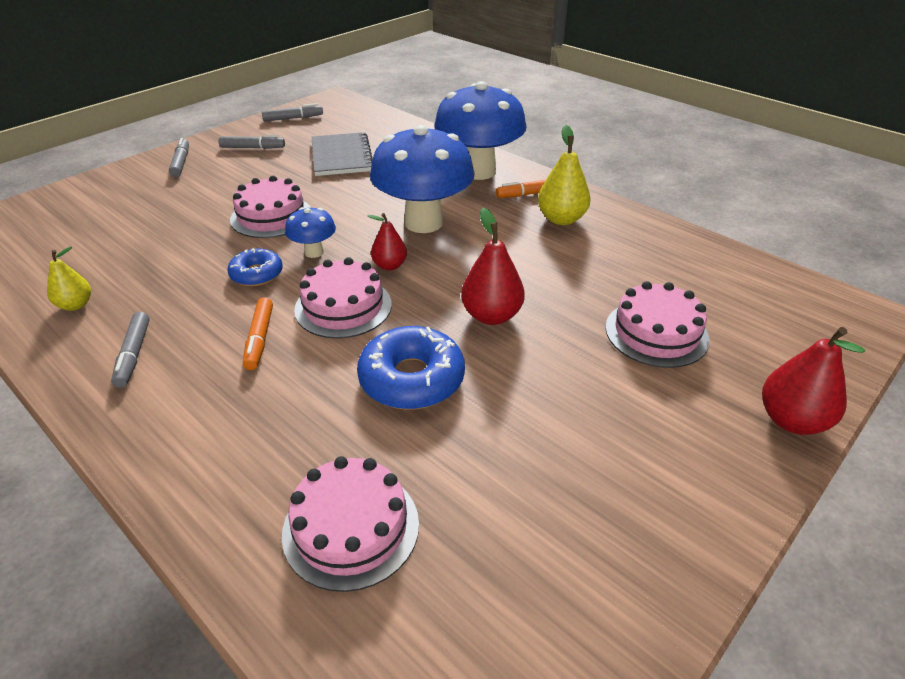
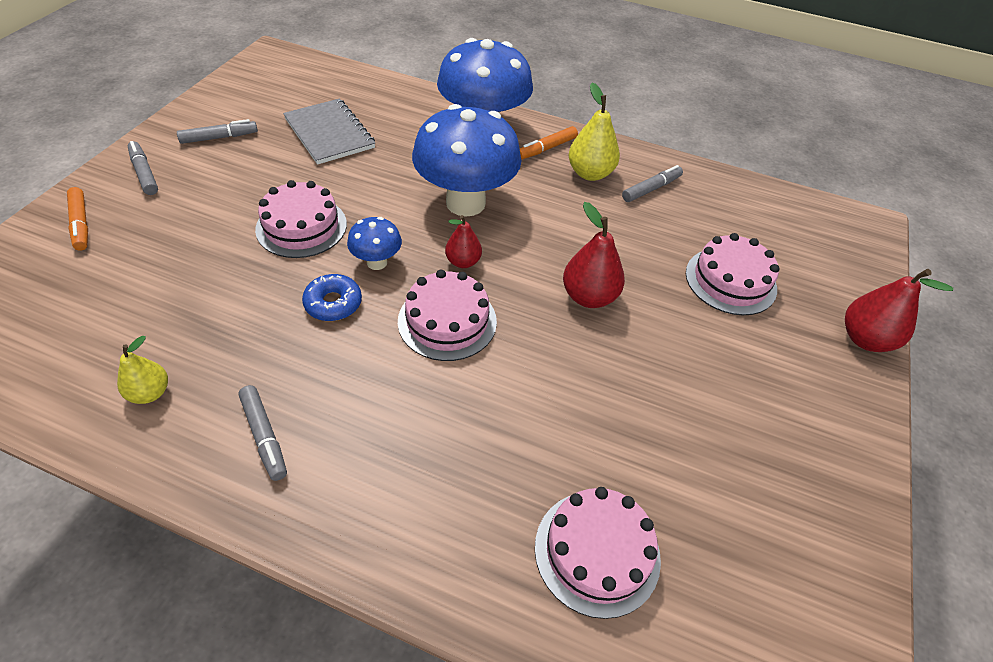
camera: 25 degrees left, 10 degrees up
orange marker [243,297,273,370] -> orange marker moved to [67,187,88,251]
grey marker [262,103,323,122] -> grey marker moved to [622,165,683,202]
blue donut [357,326,465,410] -> none

